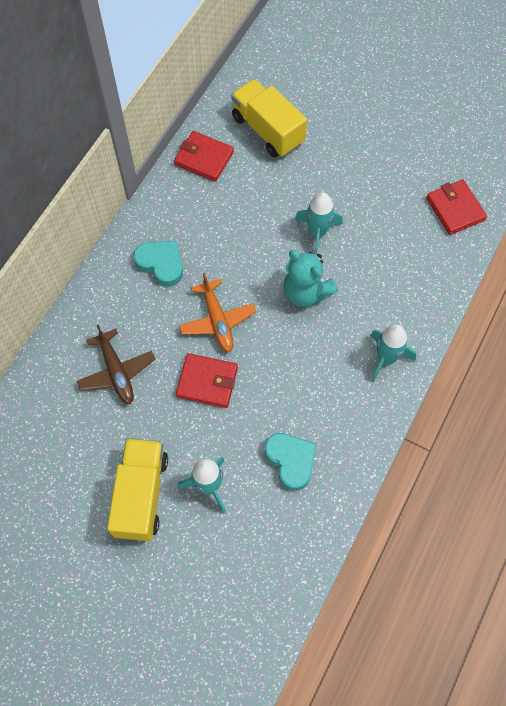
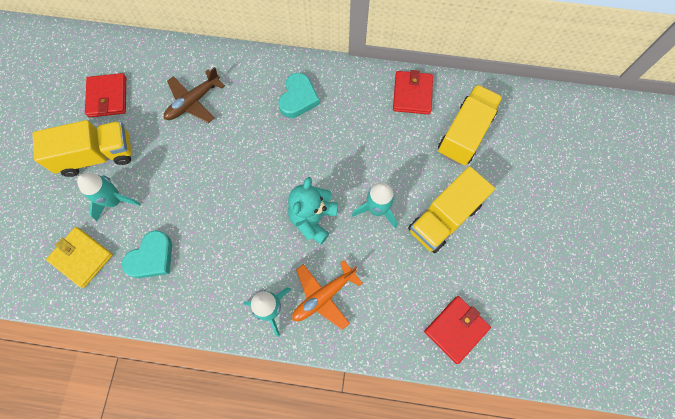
camera: 70 degrees right, 5 degrees up
red wallet [176,353,238,408] -> red wallet moved to [85,73,126,117]
orange plane [179,273,256,352] -> orange plane moved to [292,260,363,330]
none -> yellow wallet [46,227,113,288]
none -> yellow truck [408,166,495,253]

